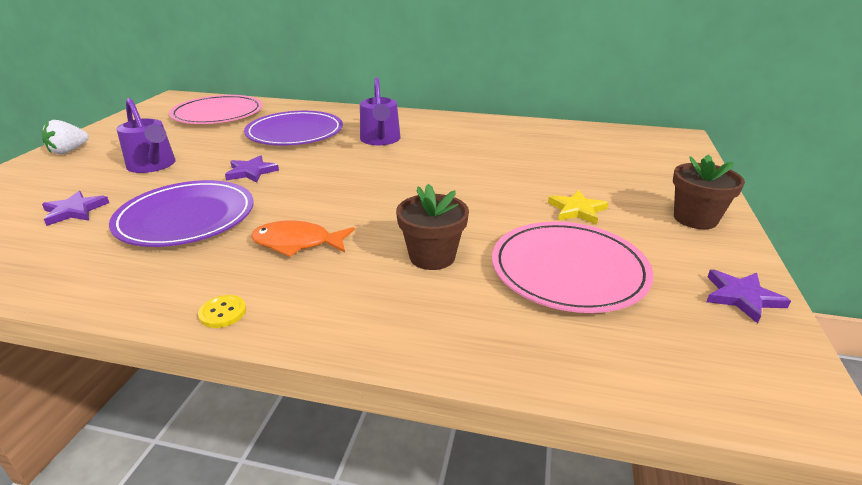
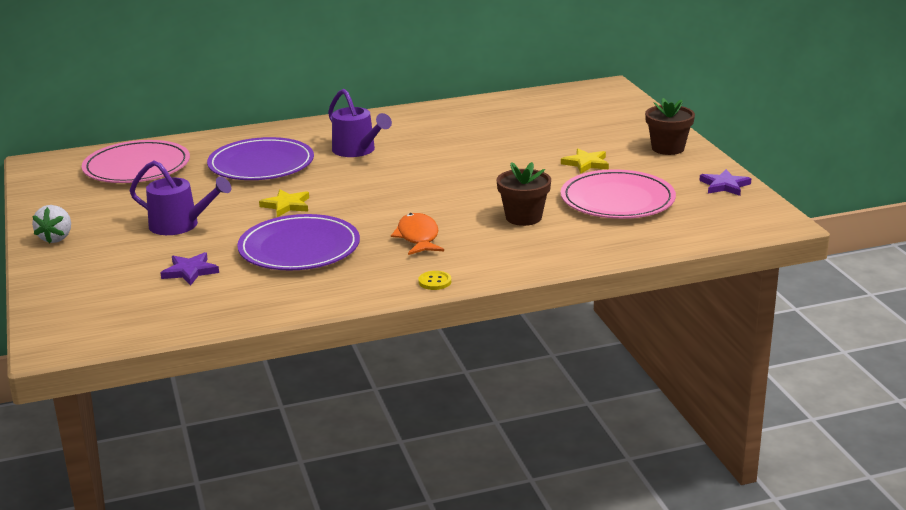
camera: 30 degrees left, 5 degrees down
purple star [225,155,279,182] -> yellow star [259,189,309,217]
orange fish [251,221,355,257] -> orange fish turned 105 degrees clockwise [391,213,444,255]

